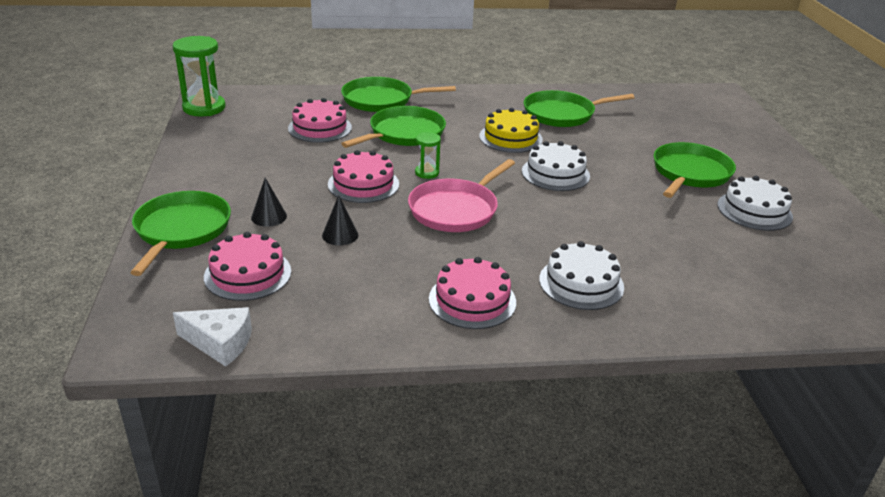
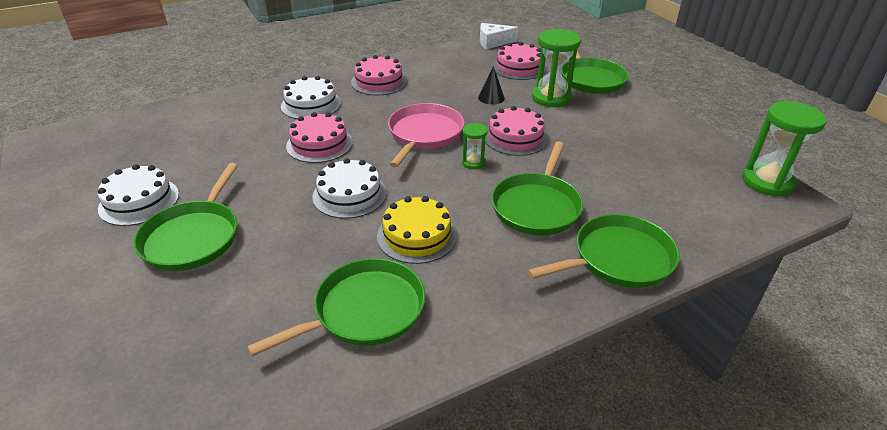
camera: 160 degrees right, 5 degrees up
black cone [251,178,287,227] -> green hourglass [532,29,581,107]
pink cake [288,98,352,143] -> pink cake moved to [286,112,353,163]

